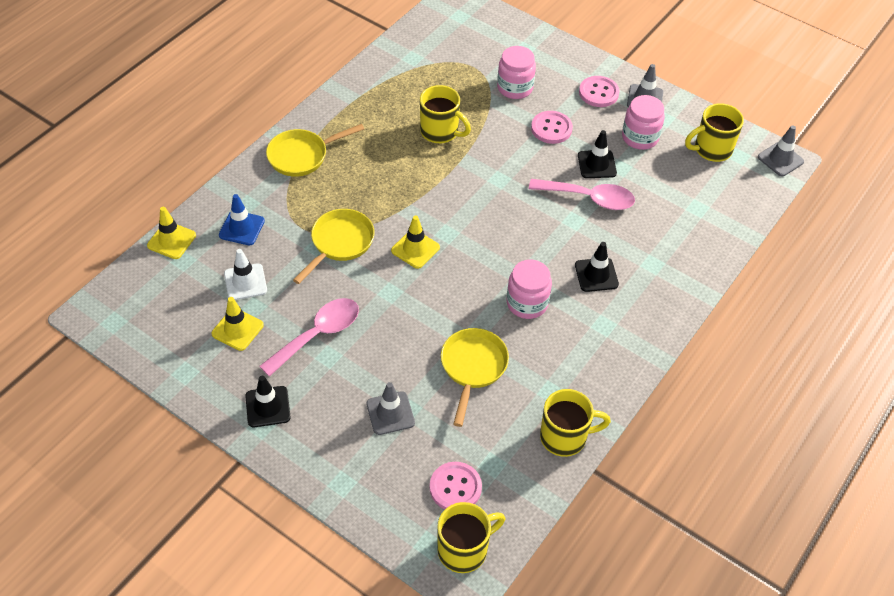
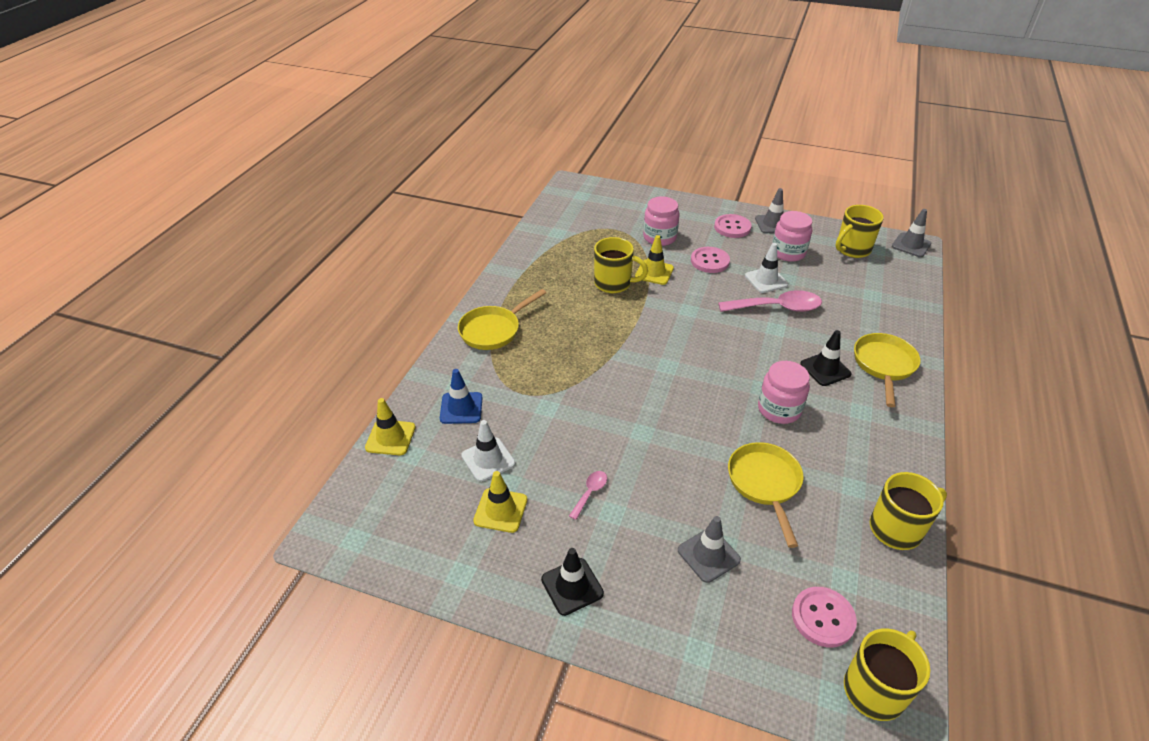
camera: 15 degrees left, 10 degrees down
pink spoon [260,298,359,377] -> pink spoon [569,471,607,520], size x0.48
yellow pan [293,209,375,284] -> yellow pan moved to [854,333,921,407]
yellow traffic cone [391,215,440,269] -> yellow traffic cone moved to [635,235,674,285]
black traffic cone [578,130,617,178] -> white traffic cone [745,243,788,293]

